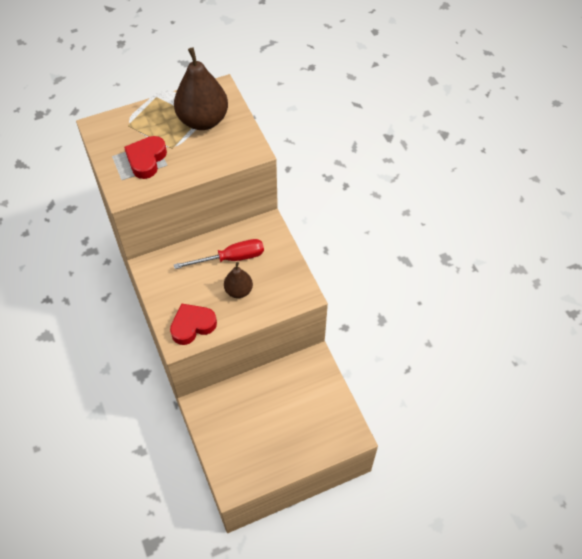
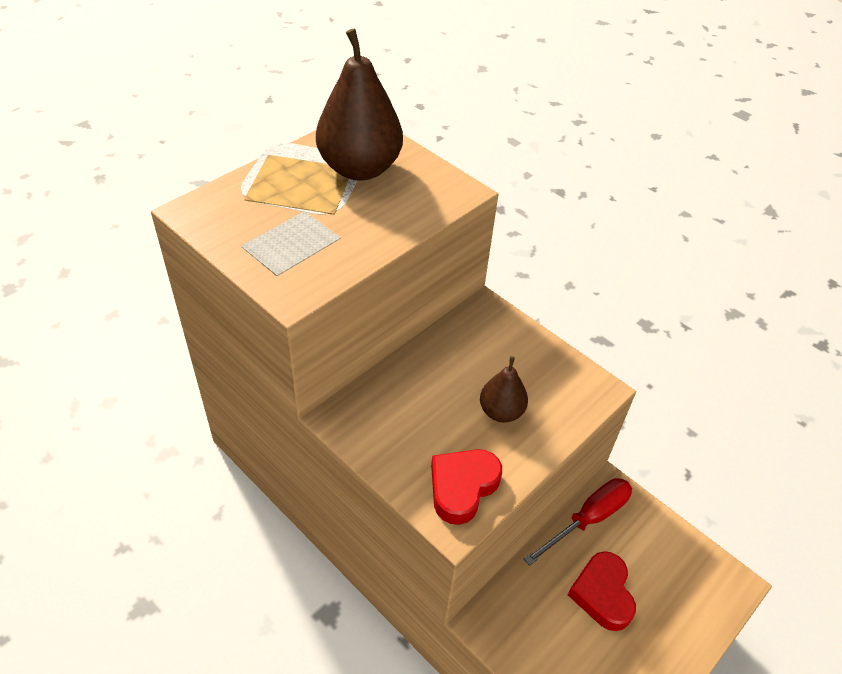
camera: 25 degrees left, 10 degrees down
red heart [124,136,167,179] -> red heart moved to [568,551,636,631]
red screwdriver [174,239,264,269] -> red screwdriver moved to [524,478,632,566]

